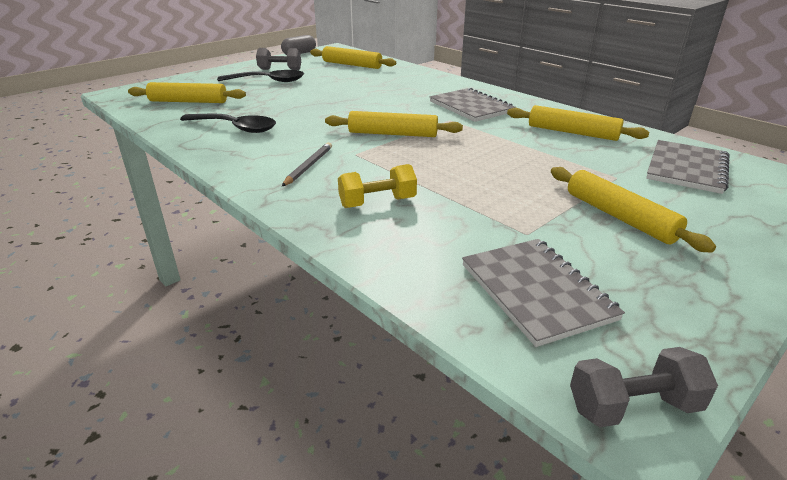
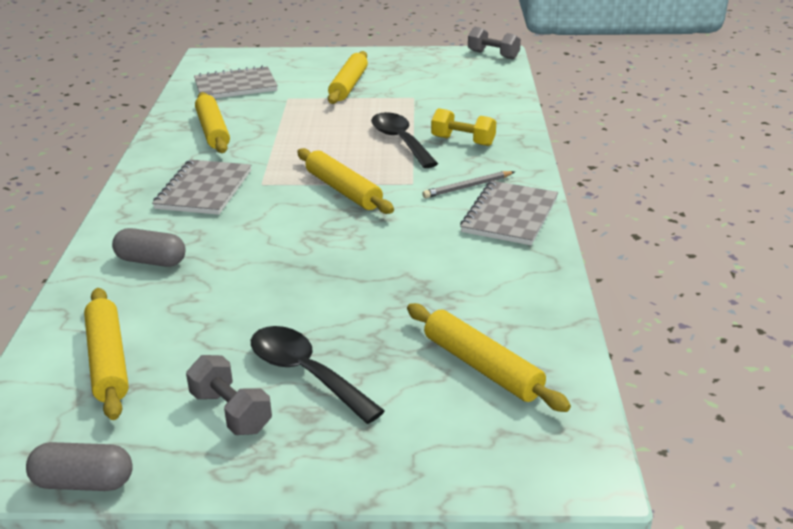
camera: 135 degrees left, 0 degrees up
black spoon [180,114,276,133] -> black spoon moved to [371,112,438,168]
grey notebook [462,239,625,347] -> grey notebook moved to [460,181,558,245]
none -> grey capsule [112,228,185,267]

